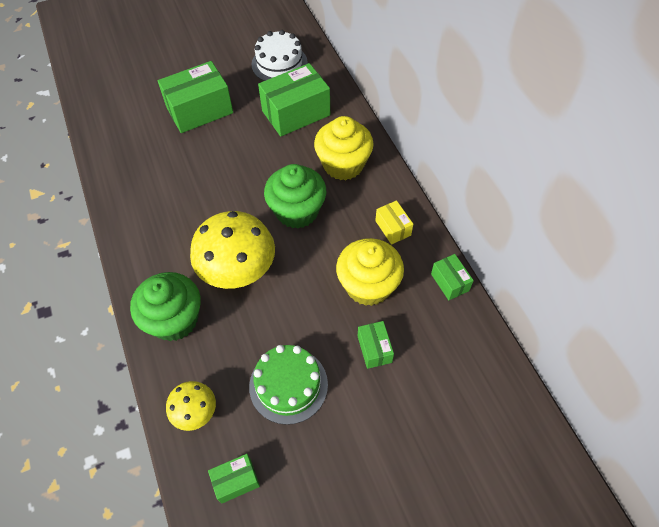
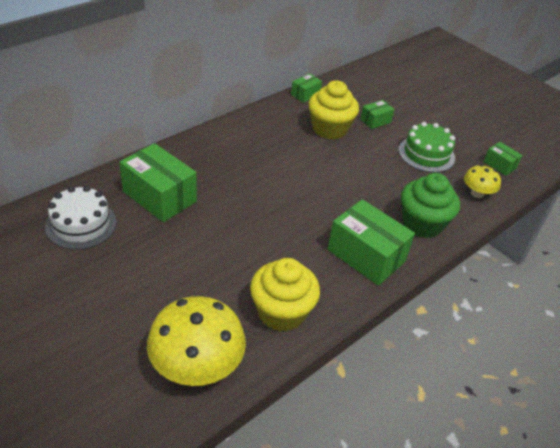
camera: 115 degrees left, 15 degrees down
green box [158,61,233,133] -> green box moved to [328,199,415,286]
yellow mushroom [190,211,275,289] -> yellow mushroom moved to [147,296,246,386]
green cupcake [264,164,326,229] -> none
yellow cupcake [314,116,374,180] -> yellow cupcake moved to [250,258,320,332]
yellow box [375,200,413,244] -> none

